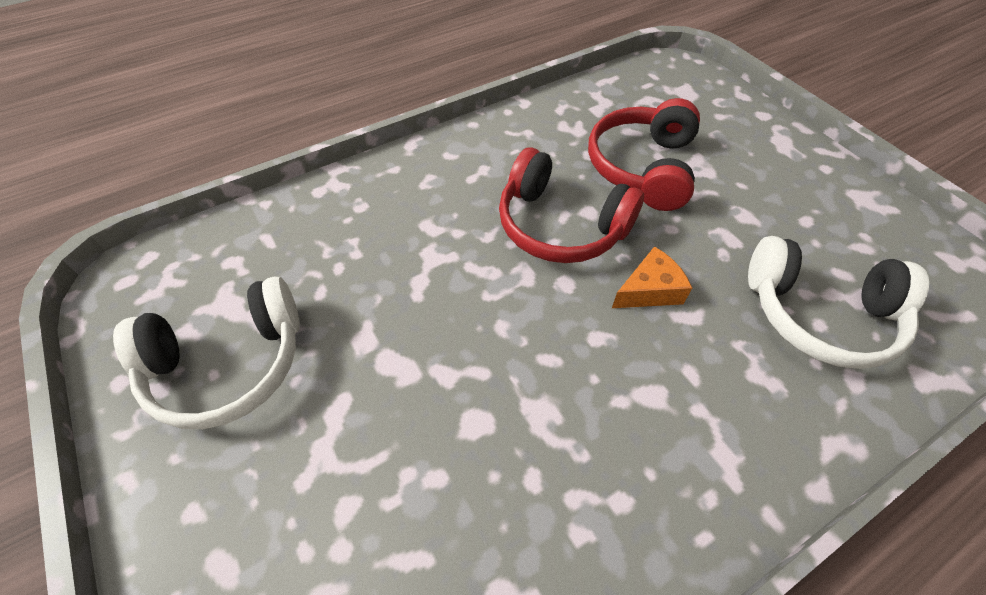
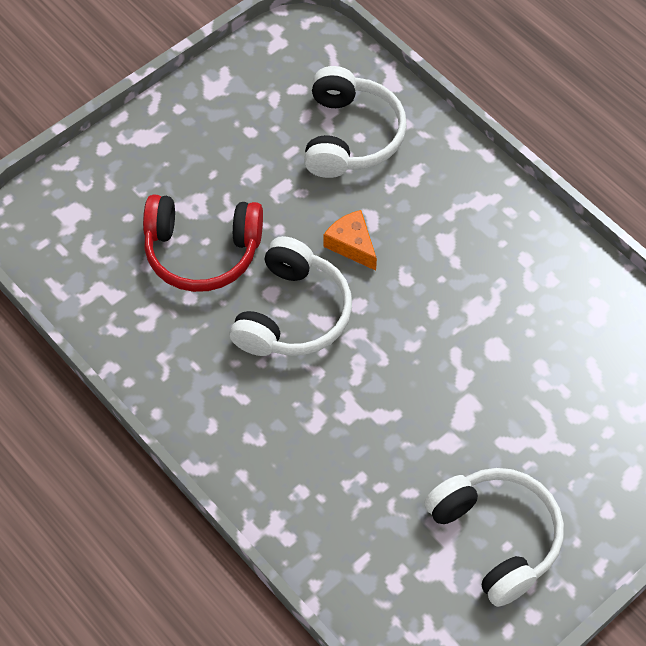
camera: 100 degrees left, 5 degrees up
red headphones [499,147,644,263] -> white headphones [230,236,352,356]

